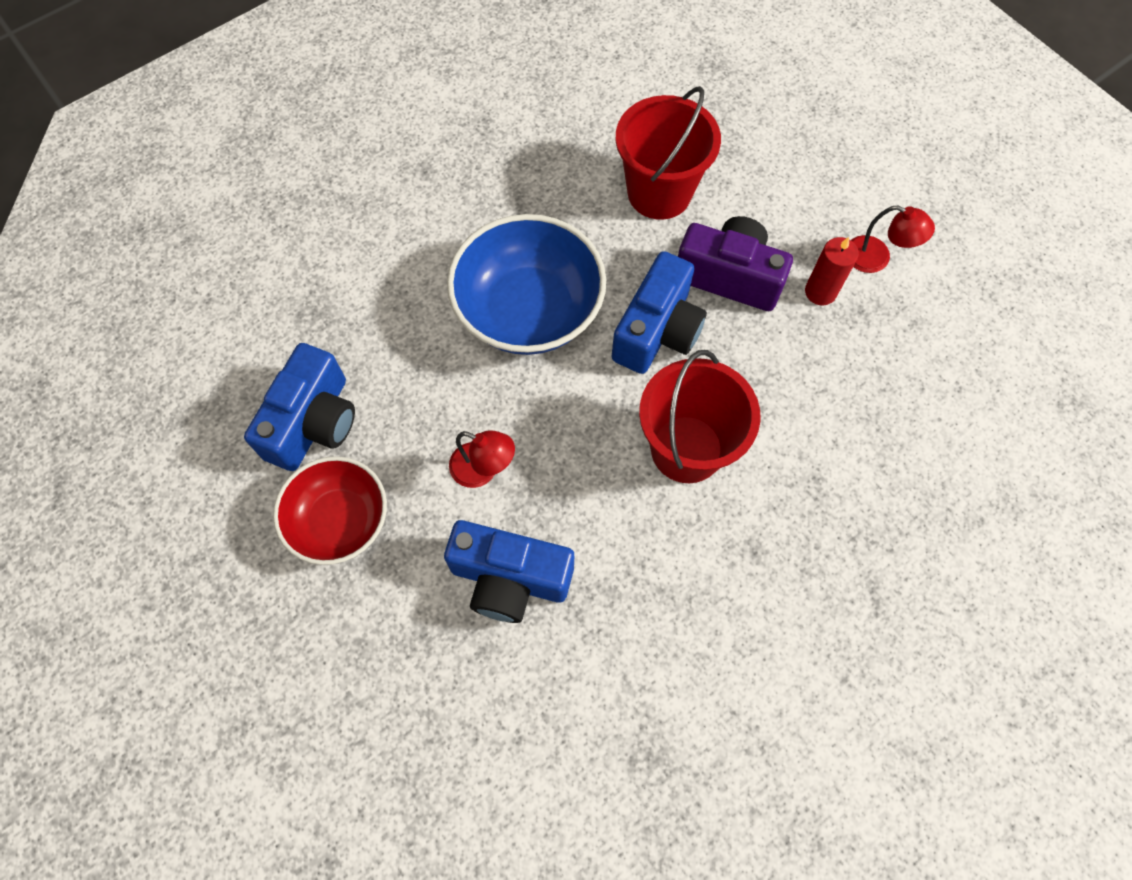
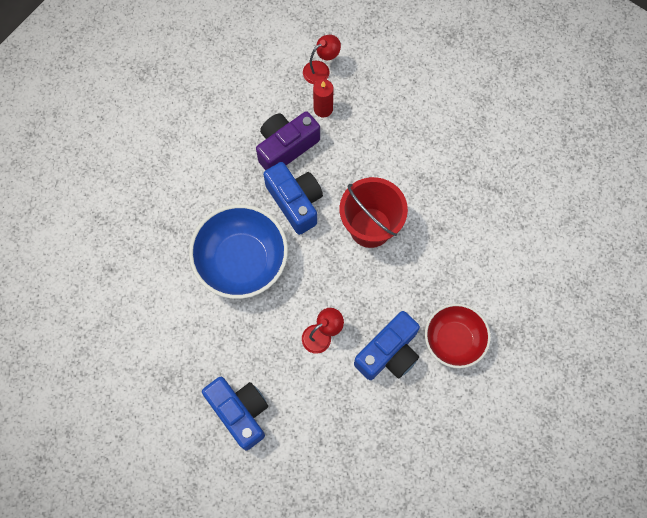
camera: 60 degrees left, 5 degrees up
red bowl [273,456,387,565] -> red bowl moved to [425,304,491,368]
red bucket [616,86,721,220] -> none

